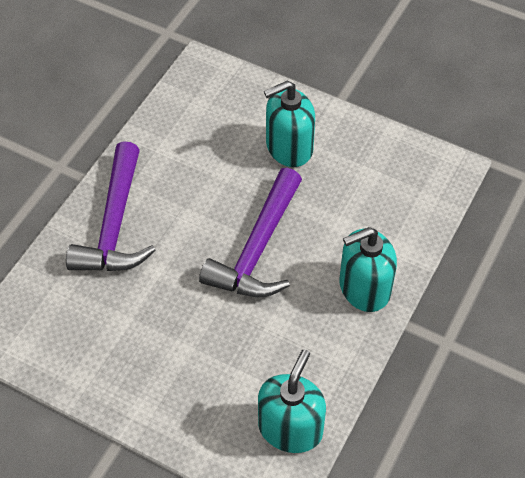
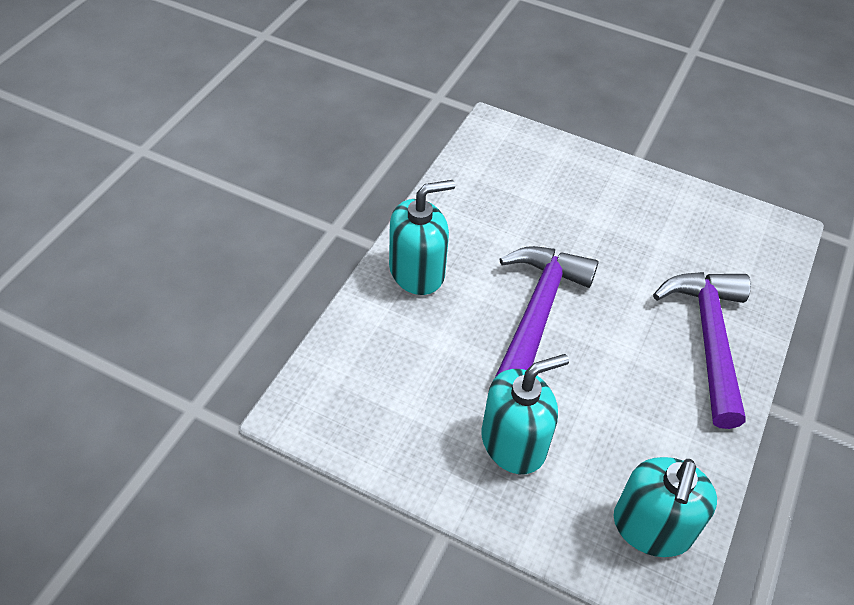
camera: 175 degrees right, 5 degrees down
turquoise soap dispenser [258,349,326,453] -> turquoise soap dispenser moved to [614,457,717,557]

